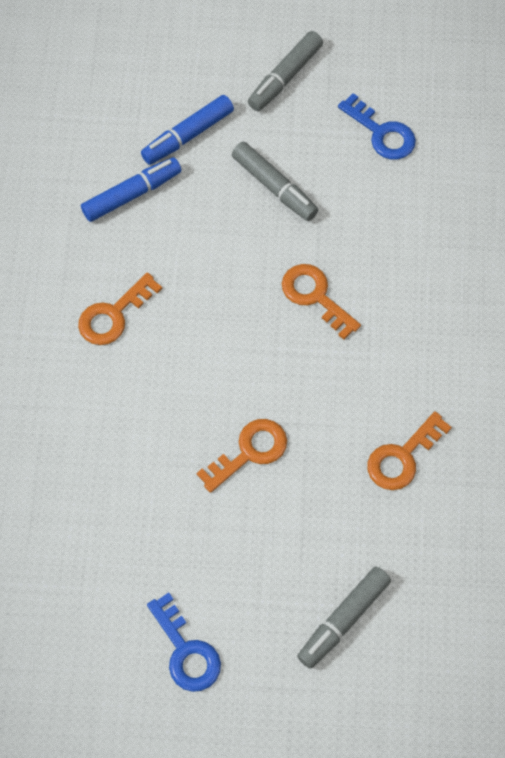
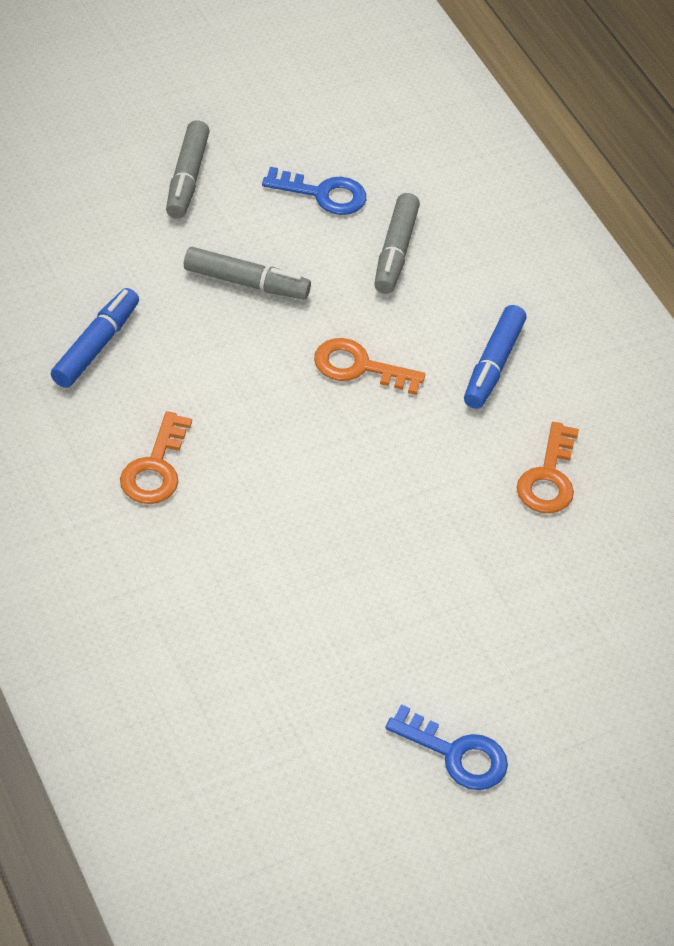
camera: 35 degrees left, 15 degrees down
blue marker [141,95,234,165] -> blue marker moved to [464,305,527,409]
orange key [196,419,287,493] -> none
grey marker [297,566,391,669] -> grey marker moved to [374,193,420,294]

